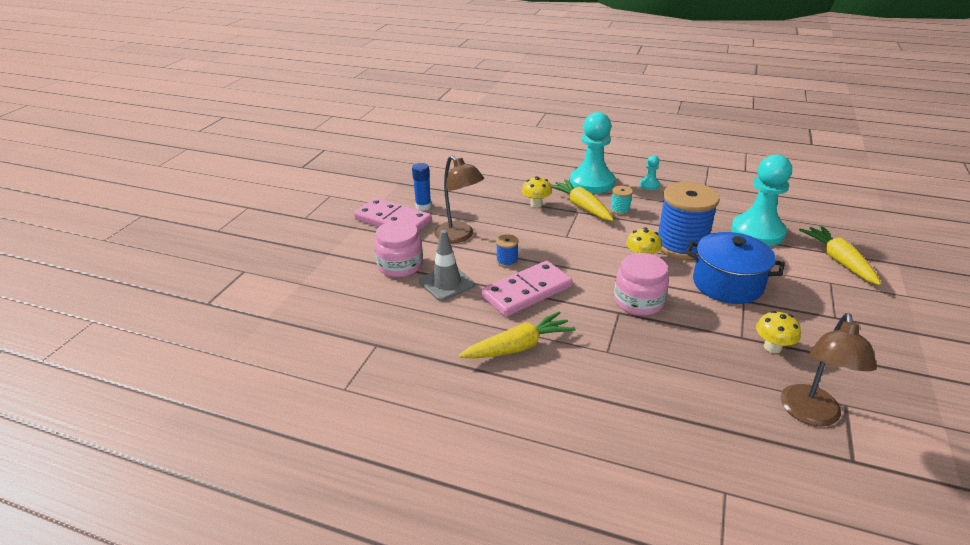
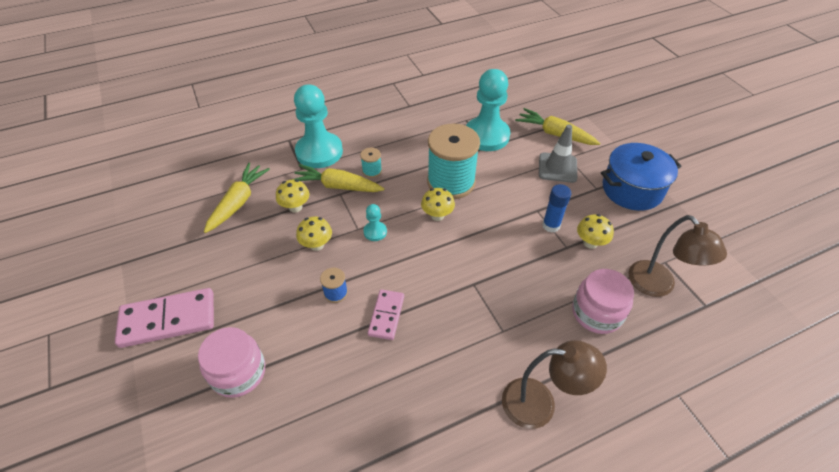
camera: 45 degrees left, 15 degrees up
blue glue stick [412,163,431,211] -> blue glue stick moved to [542,184,571,233]
grey traffic cone [419,230,475,301] -> grey traffic cone moved to [539,125,577,183]
brown lamp [434,155,484,243] -> brown lamp moved to [502,340,607,429]
yellow carrot [459,311,576,359] -> yellow carrot moved to [204,163,270,233]
pink domino [481,261,573,317] -> pink domino [368,289,404,340], size x0.59
pink jar [614,253,669,316] -> pink jar moved to [572,269,634,334]
turquoise pawn [640,155,660,190] -> turquoise pawn moved to [363,204,387,241]
blue spool [658,182,720,259] -> turquoise spool [427,124,480,199]
blue pot [686,232,785,304] -> blue pot moved to [601,143,682,211]
none -> yellow mushroom [296,217,332,251]

